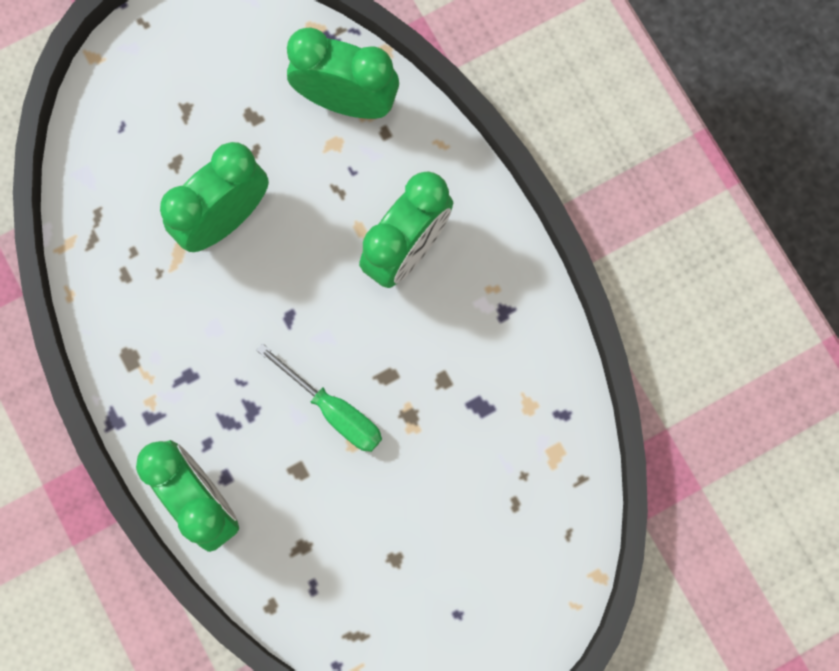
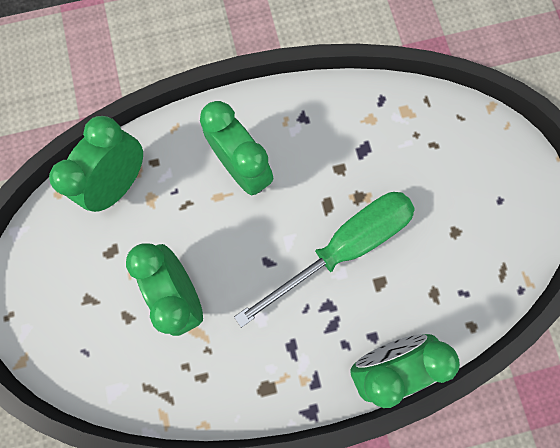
camera: 75 degrees left, 0 degrees up
green screwdriver [256,343,382,452] -> green screwdriver [234,192,415,328], size x1.79

